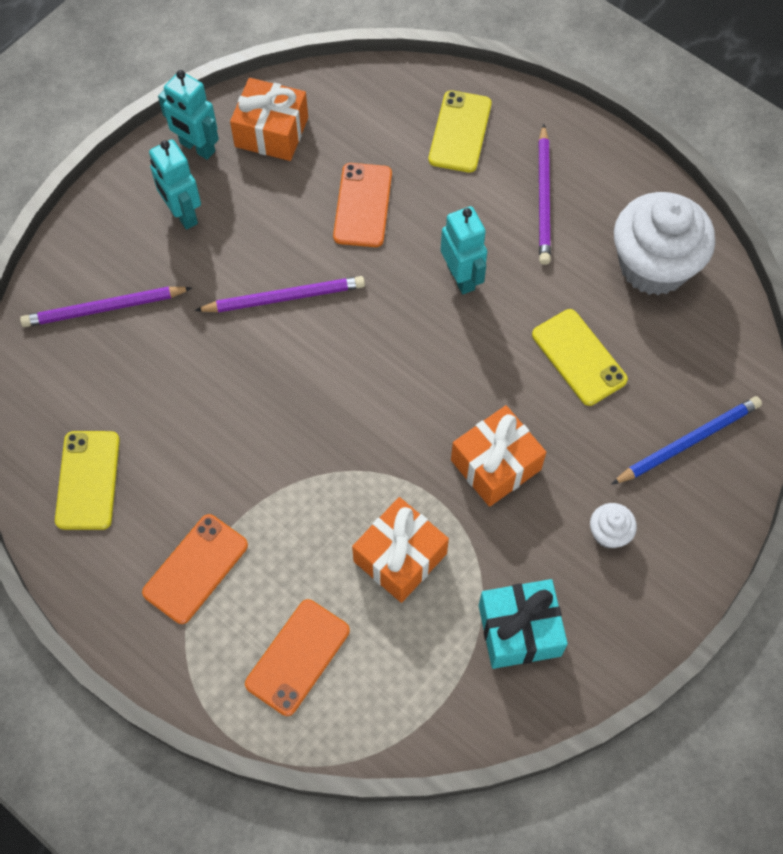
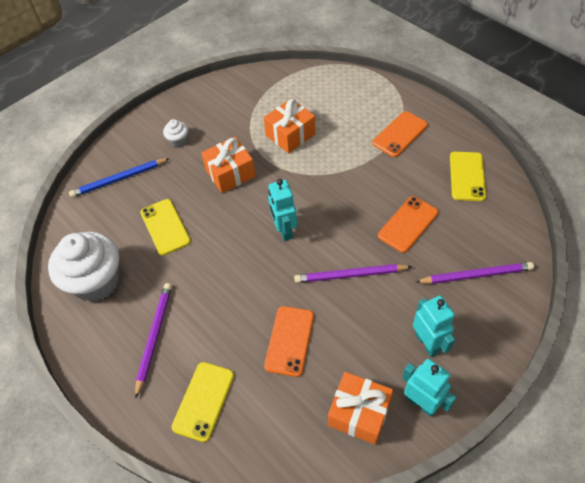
camera: 170 degrees left, 10 degrees down
orange phone [245,599,350,716] -> orange phone moved to [378,196,439,253]
turquoise robot [441,206,487,294] -> turquoise robot moved to [268,179,297,241]
turquoise gift [479,579,568,669] -> none

